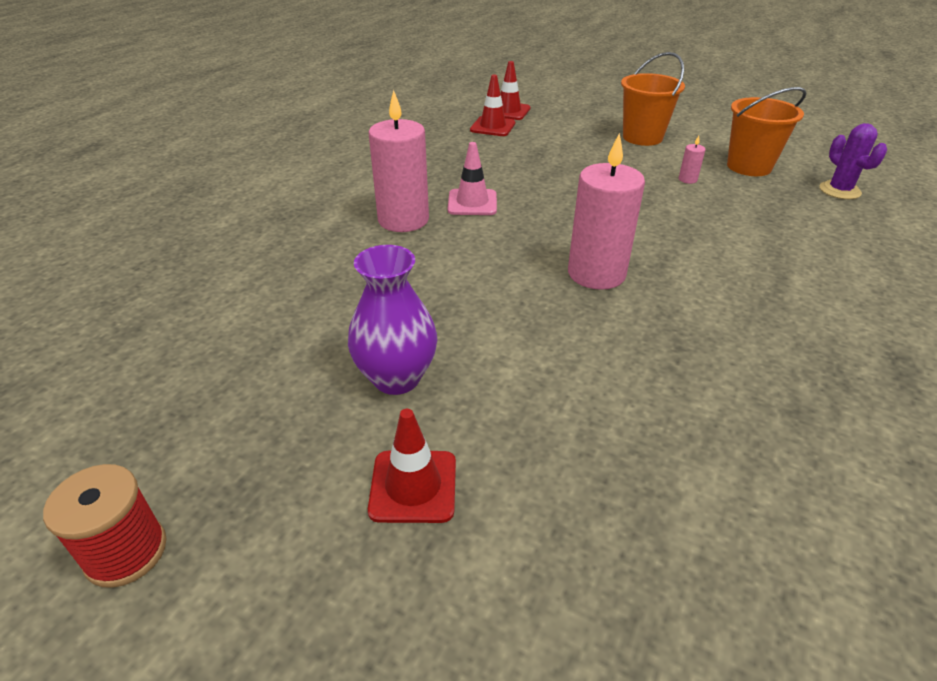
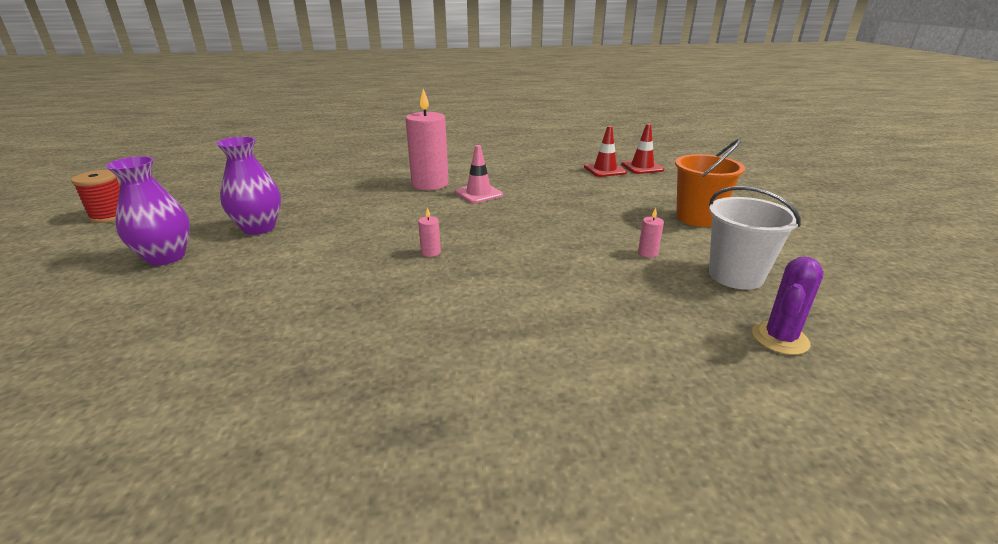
camera: 55 degrees right, 10 degrees down
red traffic cone [368,409,456,523] -> purple vase [106,156,190,265]
pink candle [568,133,645,290] -> pink candle [418,207,441,257], size x0.40
orange bucket [727,87,806,176] -> white bucket [709,186,801,290]

